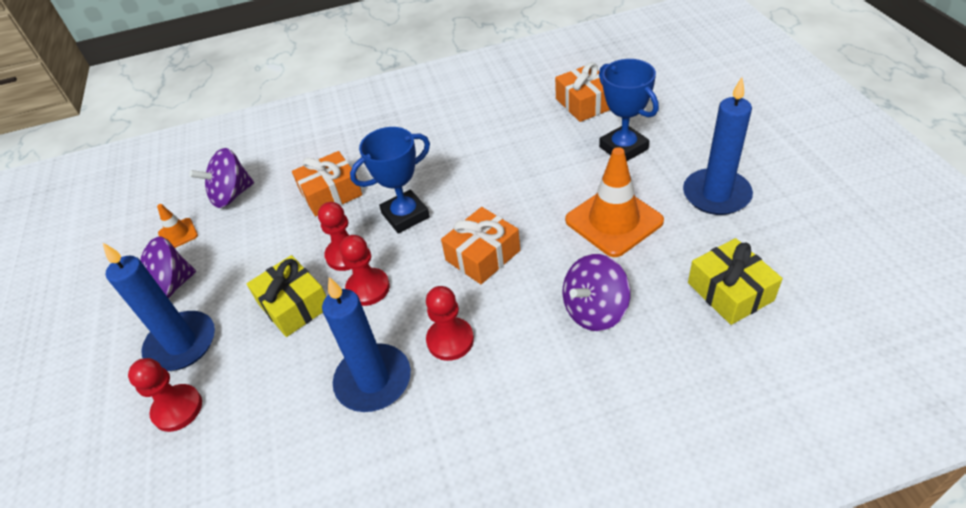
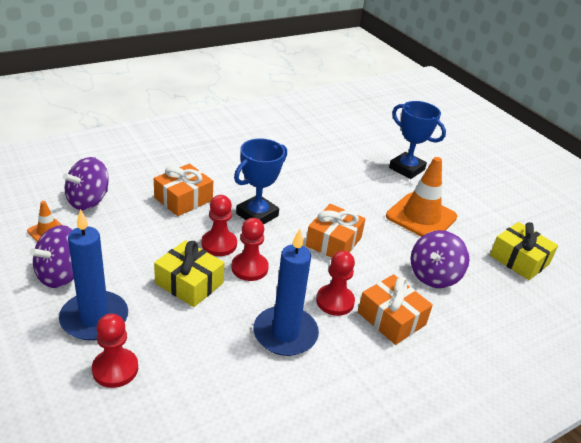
camera: 25 degrees left, 10 degrees down
orange gift [555,62,610,122] -> orange gift moved to [358,274,433,345]
blue candle [683,77,753,215] -> none

